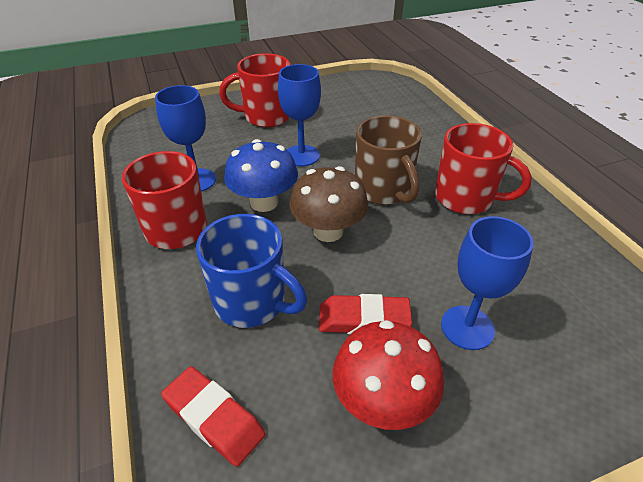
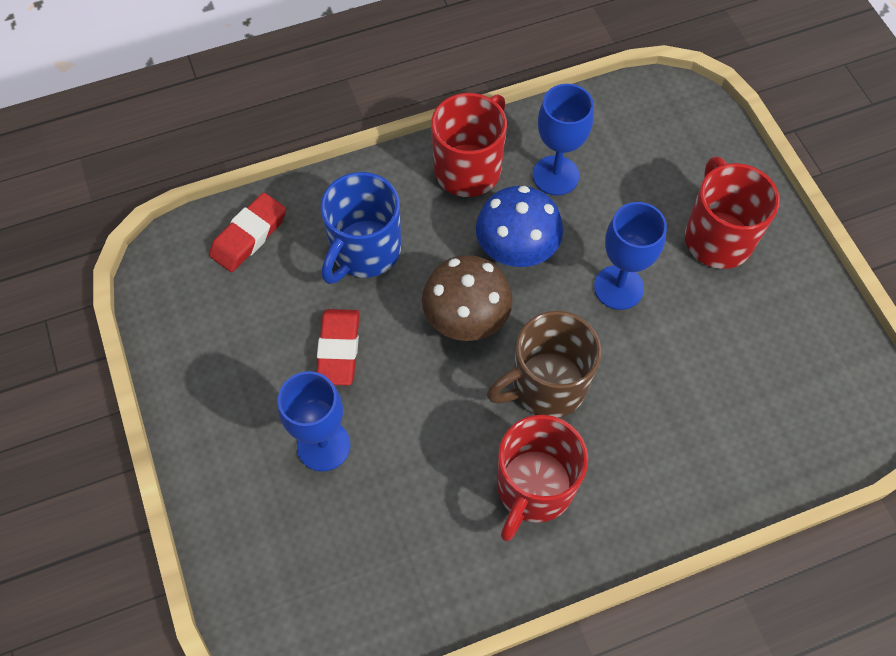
camera: 90 degrees right, 20 degrees up
red mushroom [333,320,444,430] -> none

